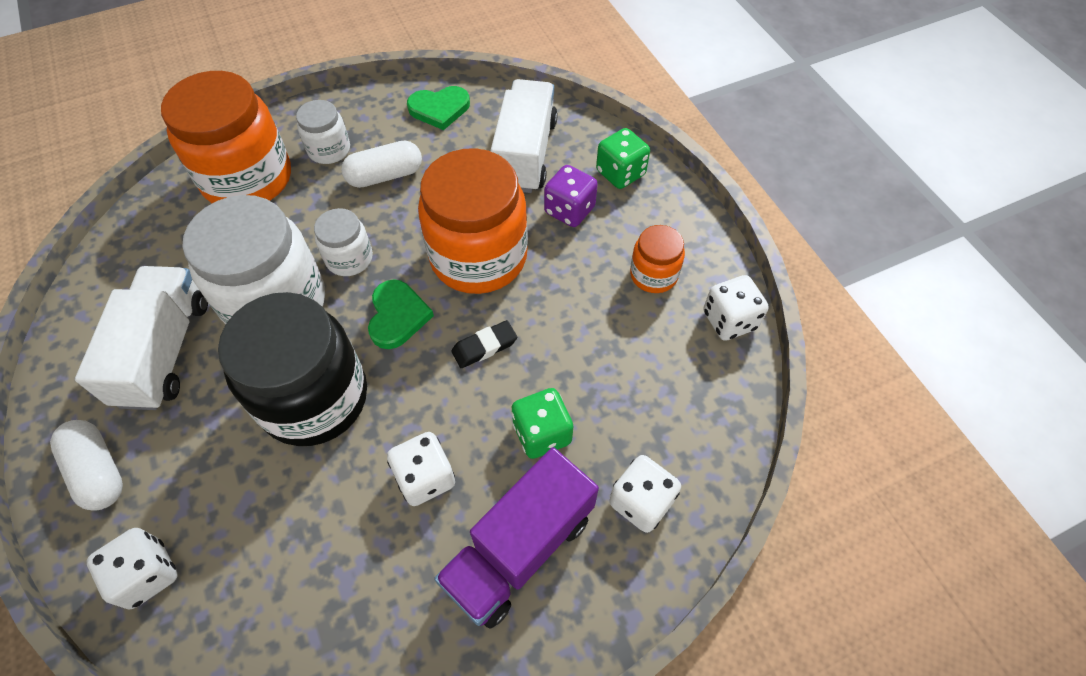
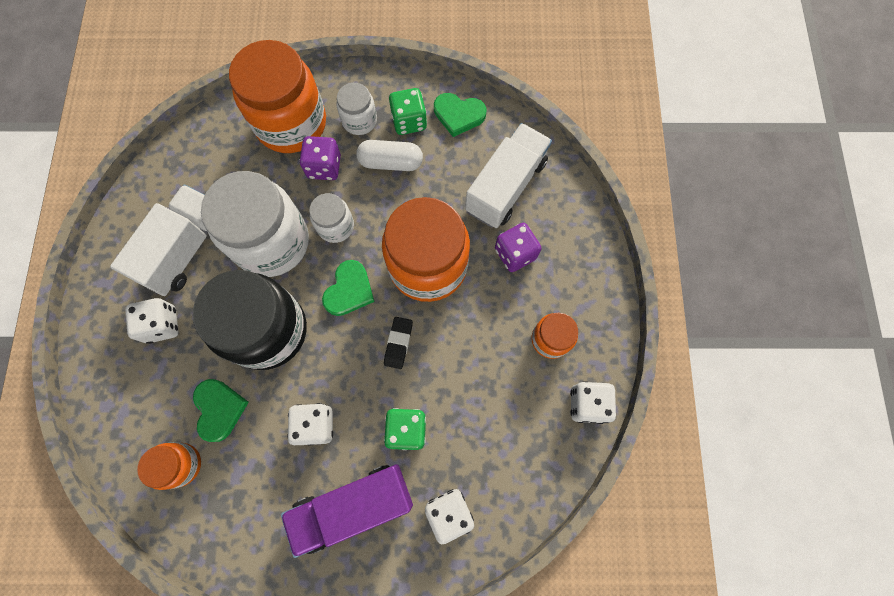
camera: 25 degrees right, 15 degrees up
white capsule [50,420,123,511] -> none
white dice [87,528,178,609] -> white dice moved to [125,298,178,344]
black eraser [451,320,517,368] -> black eraser turned 75 degrees counterclockwise [384,317,413,369]
green dice [596,128,650,189] -> green dice moved to [389,88,427,135]
none -> orange jar [137,443,201,490]
none -> green heart [193,379,249,442]
none -> purple dice [299,136,341,180]

